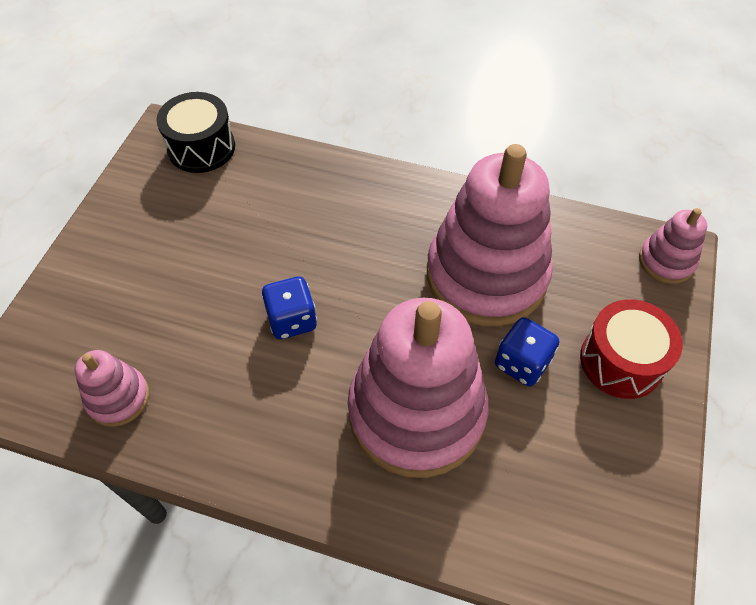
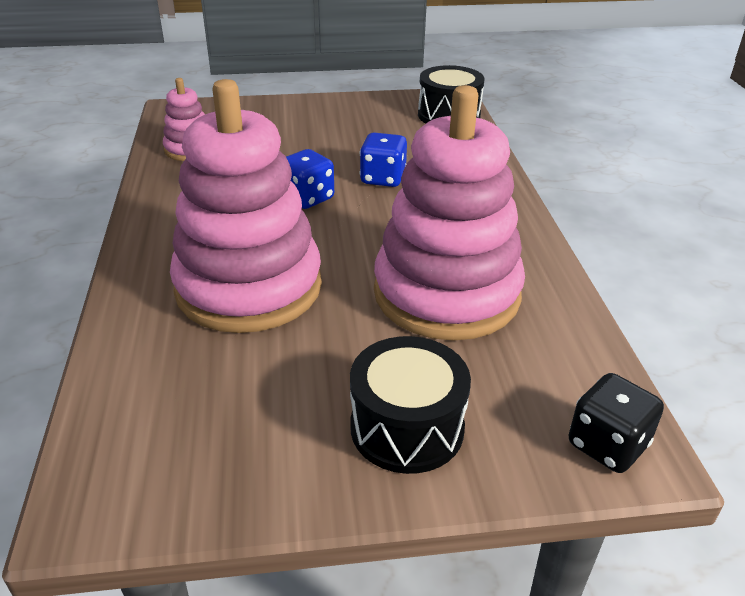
camera: 65 degrees right, 20 degrees down
blue dice [495,317,559,386] -> blue dice moved to [359,132,407,187]
red drum [580,299,683,399] -> black drum [350,336,471,474]
pink stacking toy [639,208,707,284] -> black dice [569,373,664,473]

